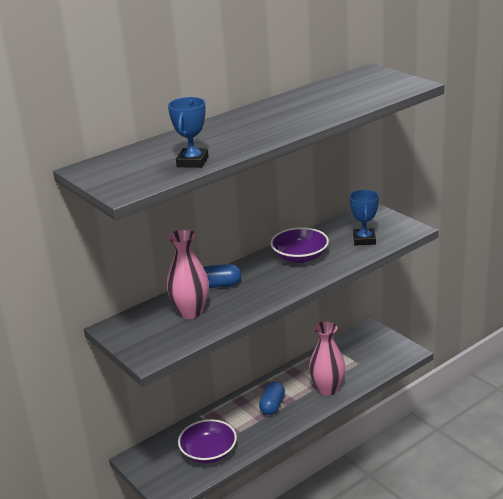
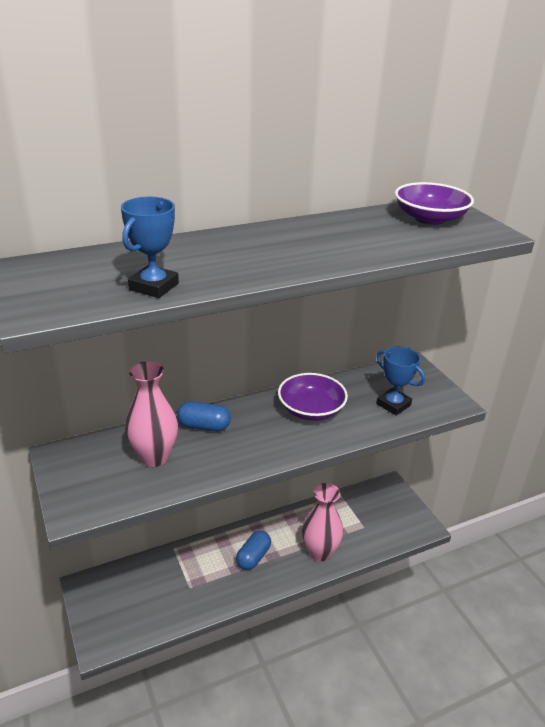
camera: 10 degrees right, 5 degrees up
purple bowl [178,419,237,464] -> purple bowl moved to [395,182,474,225]
blue trophy [349,190,379,245] -> blue trophy turned 60 degrees counterclockwise [376,347,425,415]

